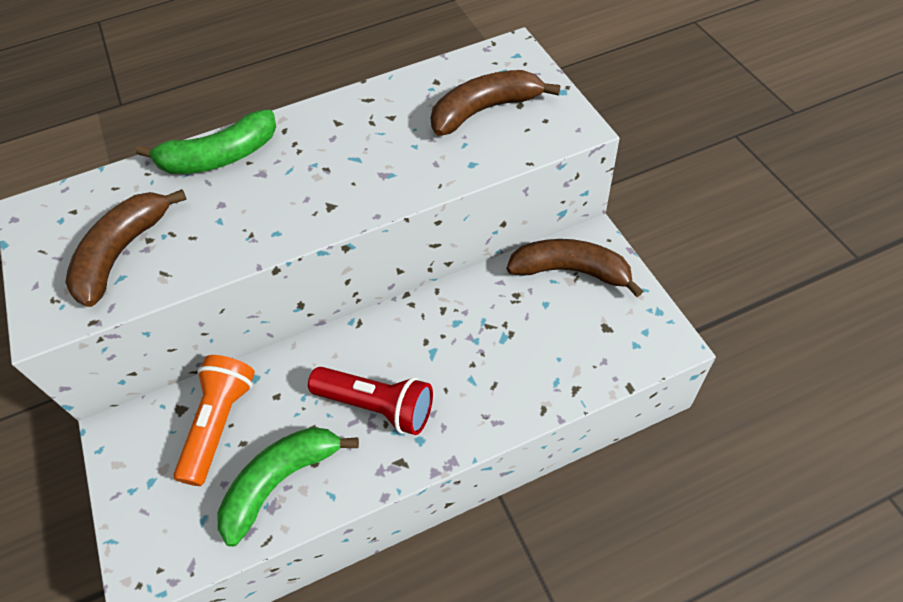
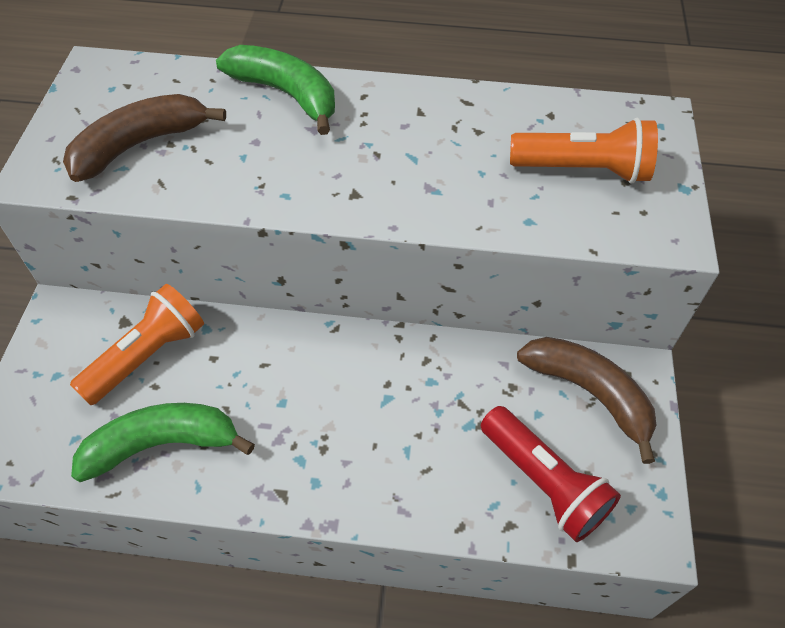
camera: 25 degrees right, 0 degrees up
green banana [136,110,276,174] -> green banana turned 150 degrees counterclockwise [216,45,335,135]
red flashlight [308,367,433,435] -> red flashlight moved to [481,406,621,542]
brown banana [430,70,560,136] -> orange flashlight [510,118,658,183]

